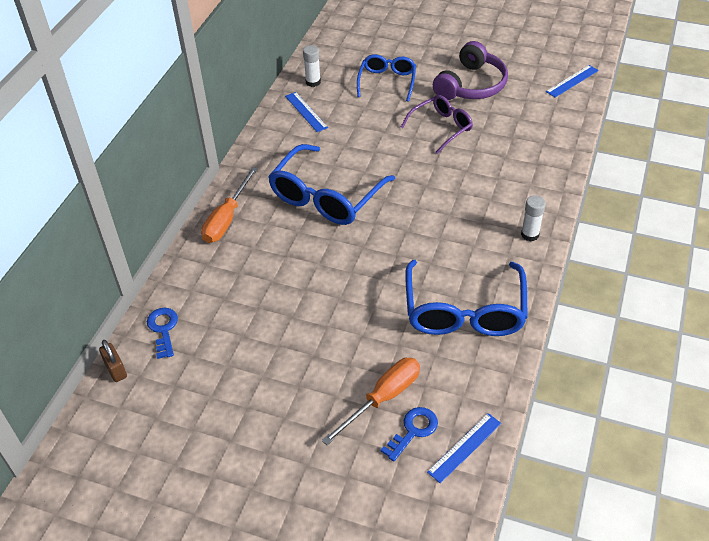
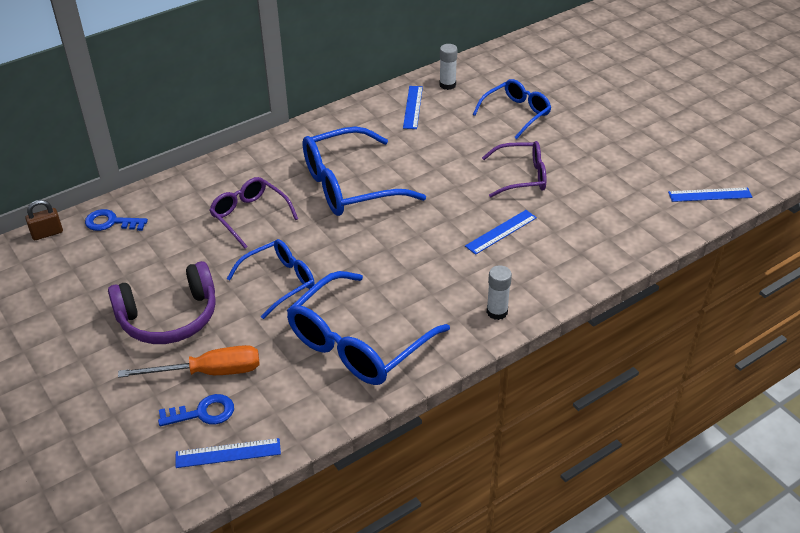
camera: 35 degrees right, 5 degrees down
brown padlock [99,340,127,382] -> brown padlock turned 60 degrees clockwise [25,200,63,240]
blue key [147,308,178,359] -> blue key turned 105 degrees counterclockwise [85,209,148,231]
orange screwdriver [201,167,257,243] -> none
purple headphones [433,41,508,100] -> purple headphones moved to [108,261,216,344]
none -> purple glasses [209,177,298,249]
none -> blue glasses [227,239,315,319]
none -> blue ruler [465,210,537,255]

